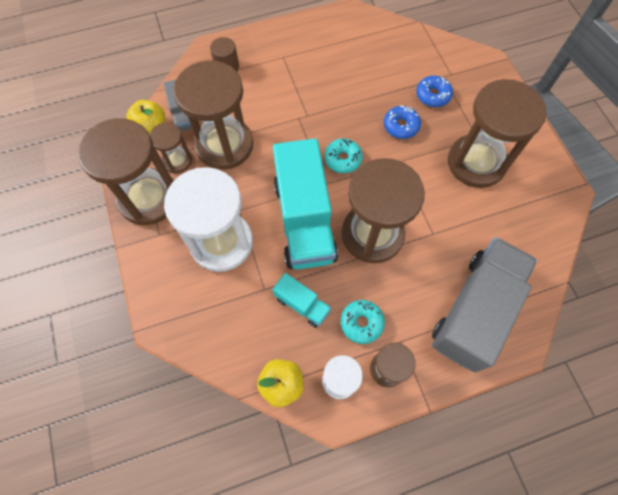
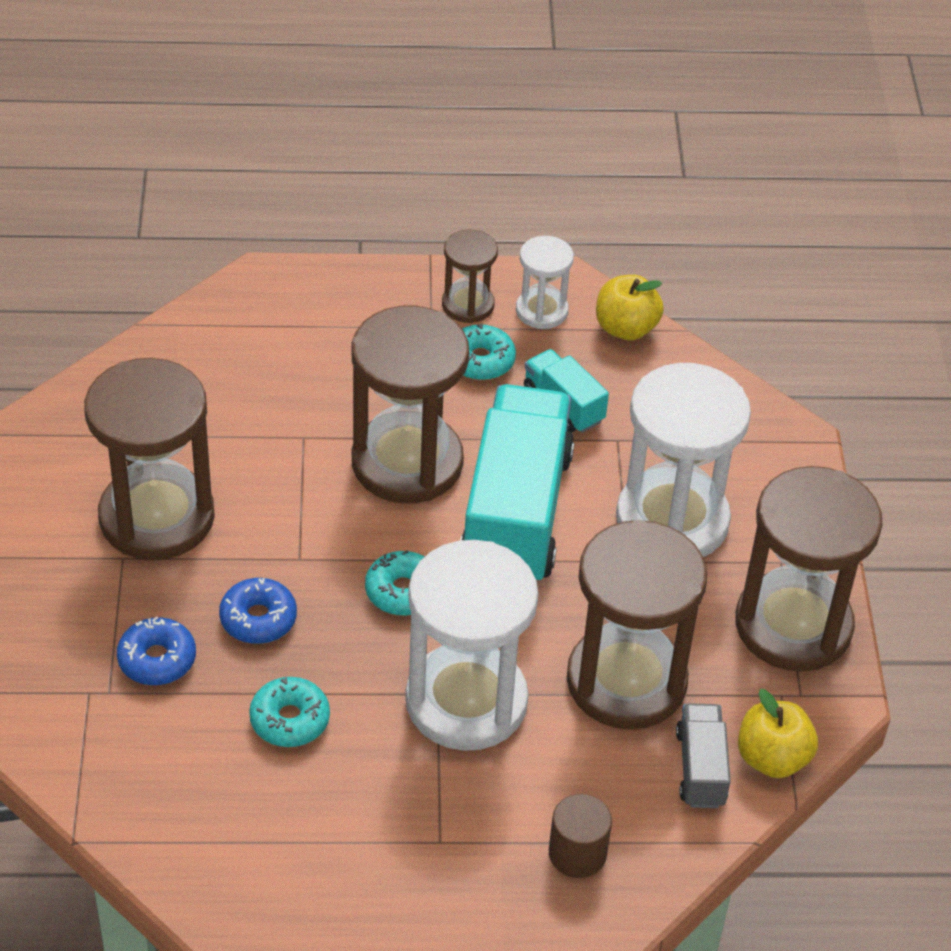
camera: 165 degrees left, 20 degrees down
brown hourglass [150,122,192,174] -> none
grey truck [432,237,537,372] -> none
none -> turquoise donut [249,677,330,747]
none -> white hourglass [405,540,538,751]

